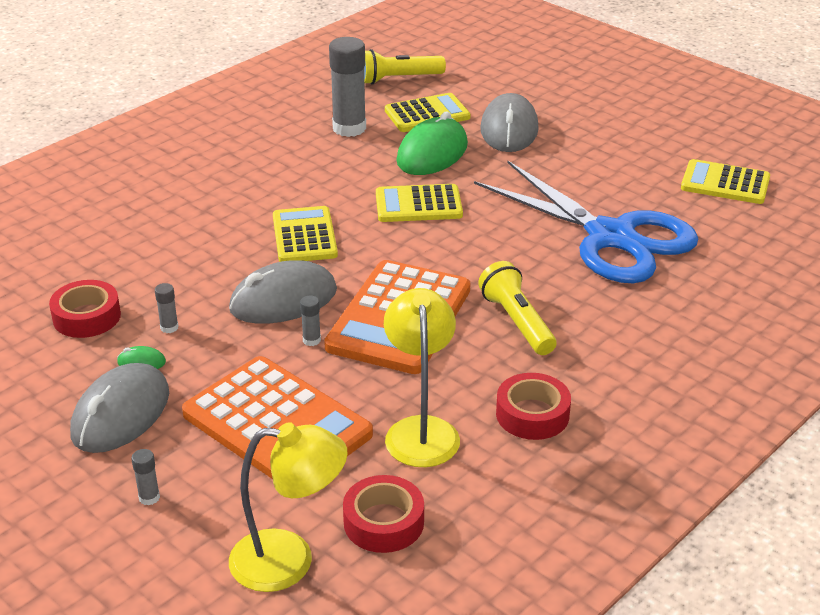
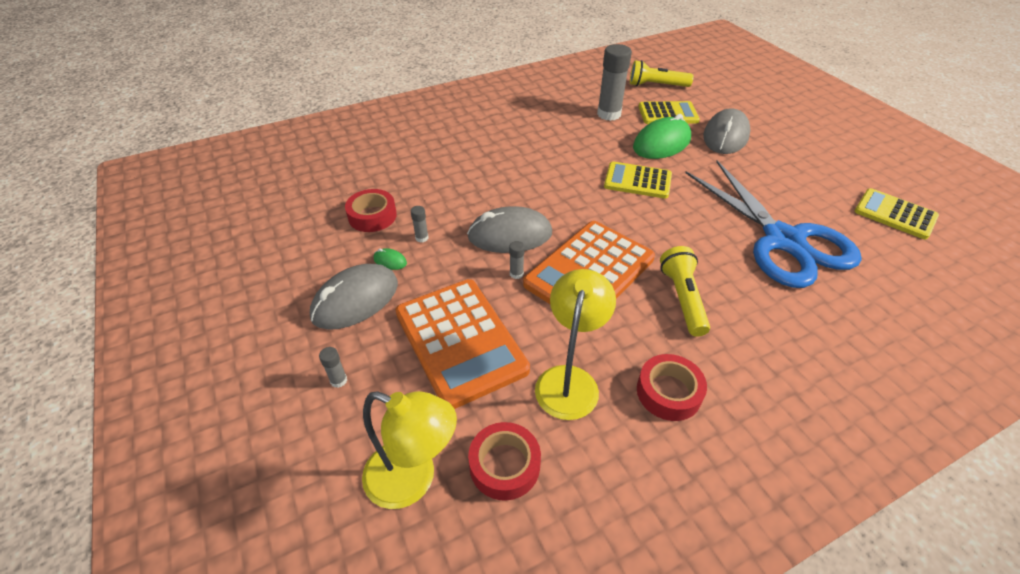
camera: 20 degrees right, 10 degrees up
yellow calculator [273,206,338,262] -> none

